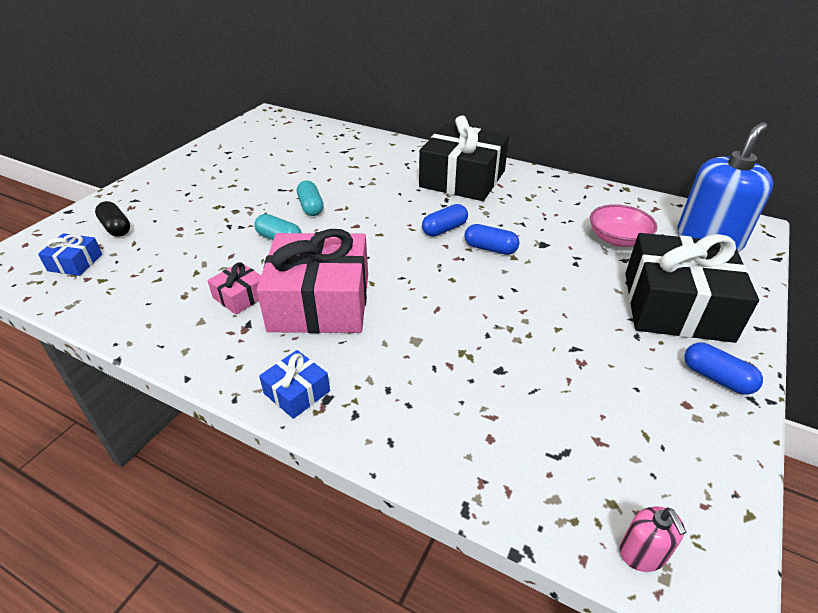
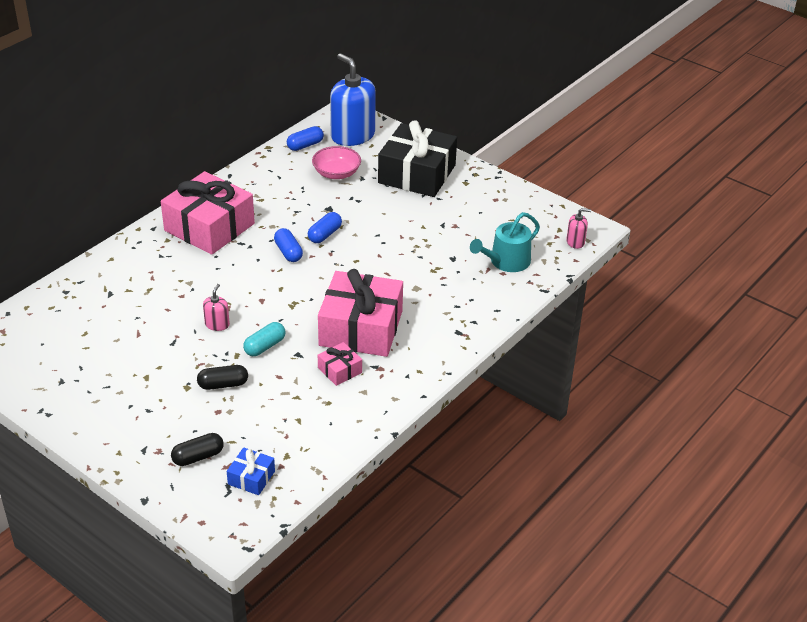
camera: 80 degrees left, 0 degrees up
blue gift [259,350,330,419] -> none
turquoise capsule [297,181,324,216] -> pink soap dispenser [203,284,230,331]
black gift [419,115,509,201] -> pink gift [161,171,255,255]
blue capsule [685,342,763,395] -> blue capsule moved to [287,126,324,151]
none -> black capsule [197,365,248,390]
none -> turquoise watering can [470,212,540,272]

